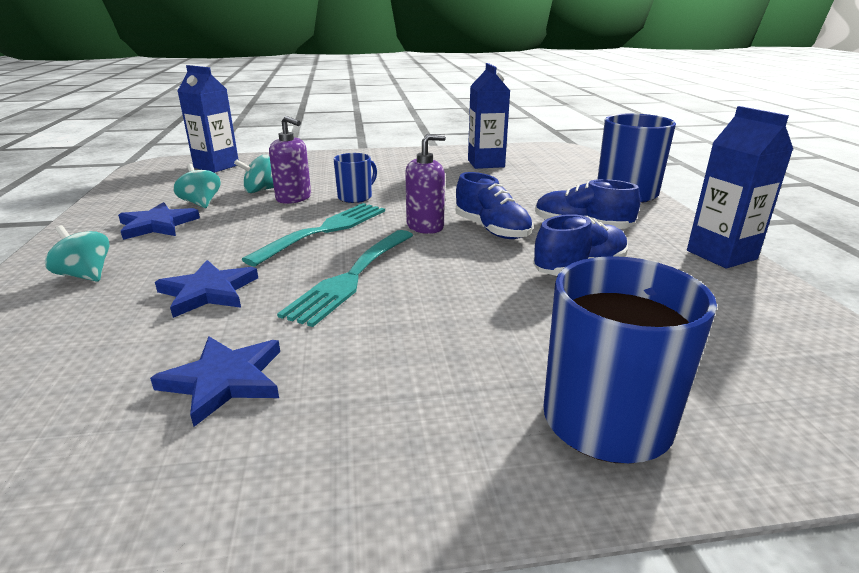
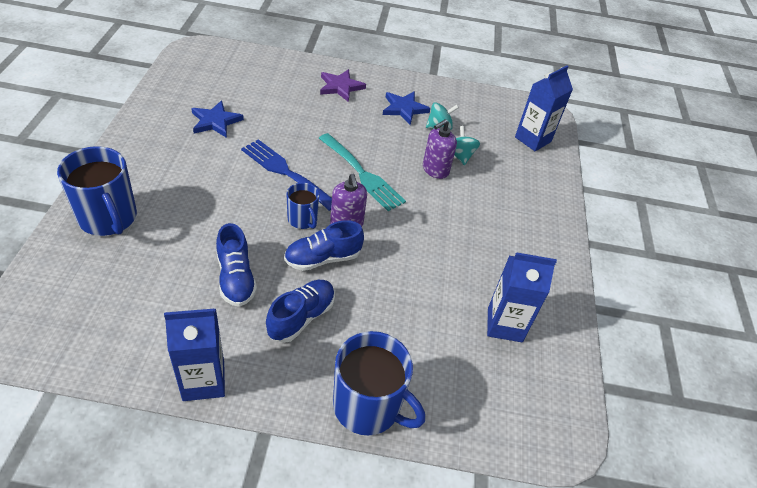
camera: 100 degrees right, 20 degrees up
turquoise spinning top [45,225,109,282] -> purple star [320,69,366,102]
blue star [155,260,258,318] -> none
turquoise fork [277,230,413,327] -> blue fork [241,139,332,211]
blue mug [334,153,377,203] -> blue mug moved to [286,183,319,229]

